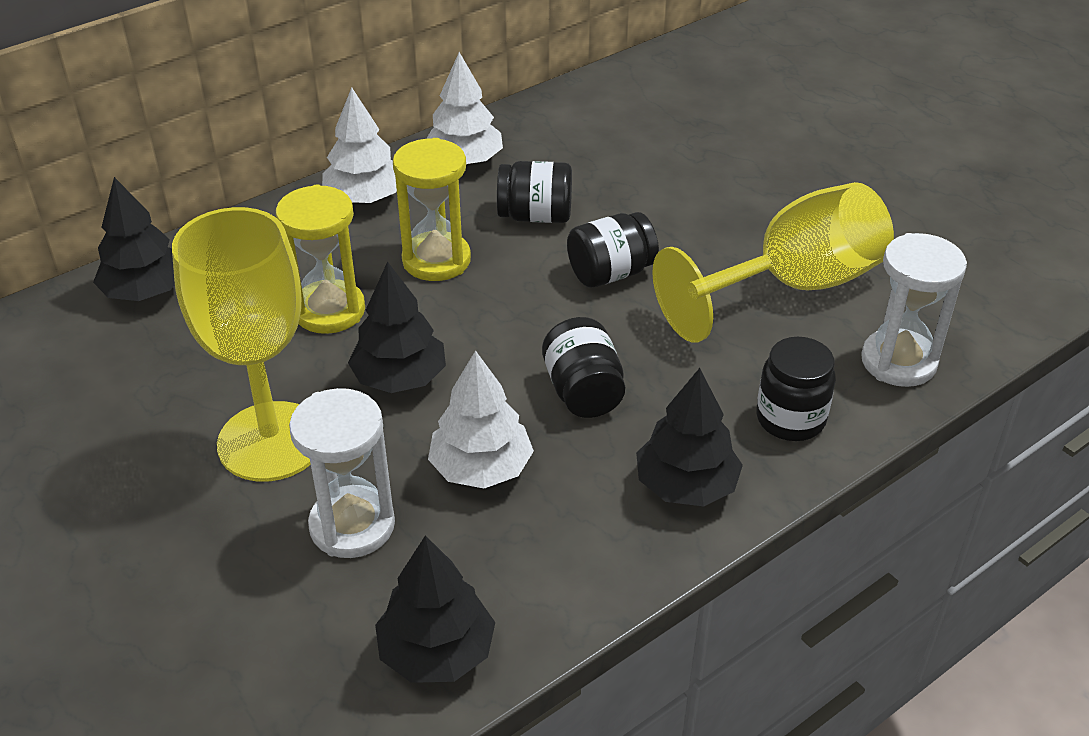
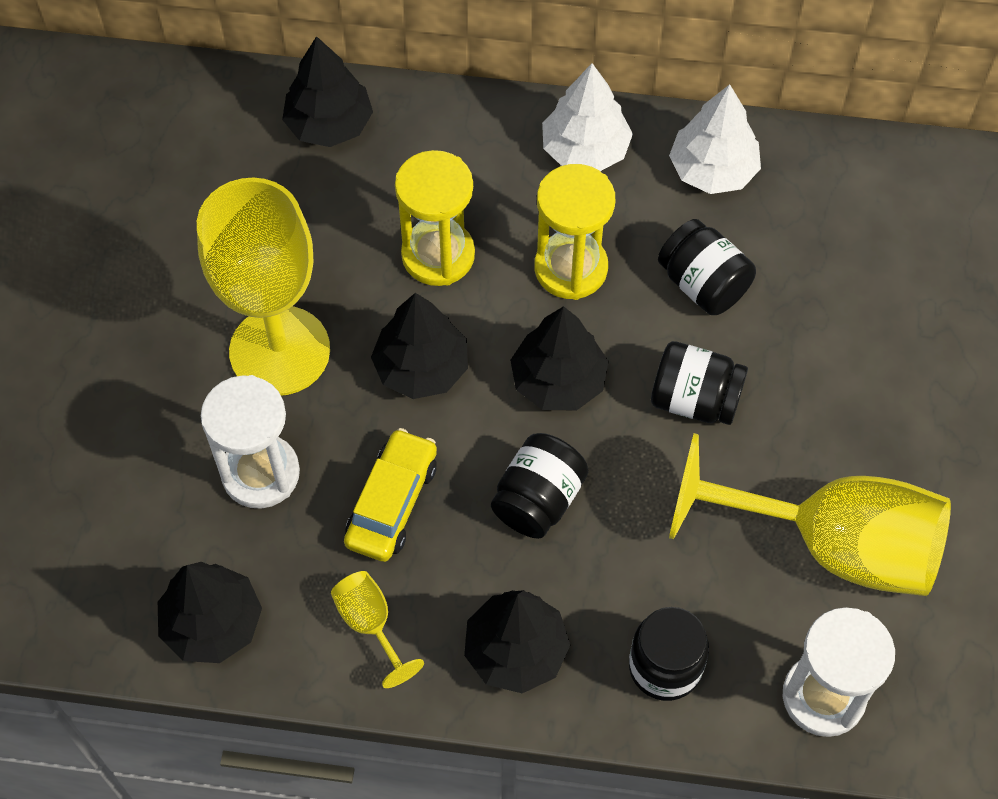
camera: 45 degrees right, 20 degrees up
white tree [428,350,534,489] -> yellow car [344,428,437,562]
none -> yellow goblet [331,571,424,688]
none -> black tree [510,306,609,411]

